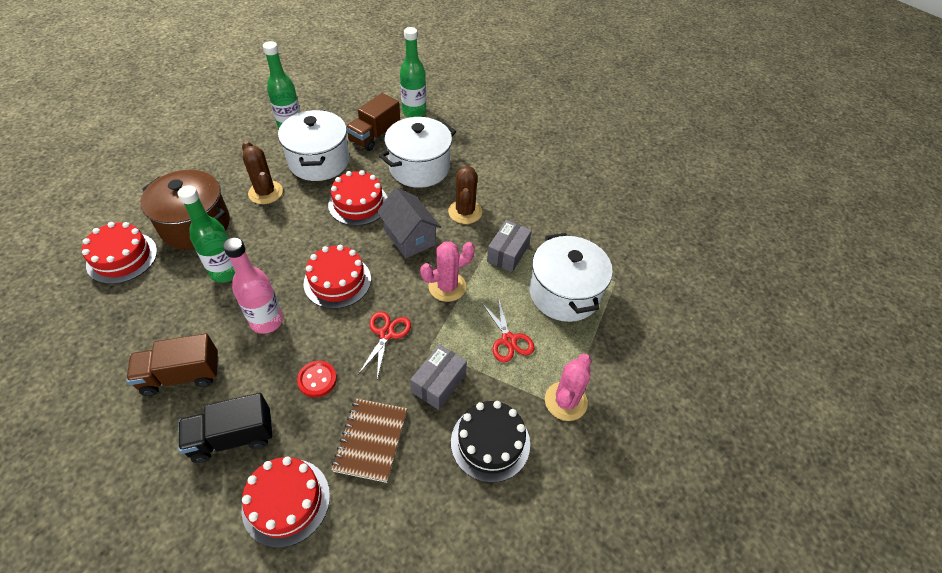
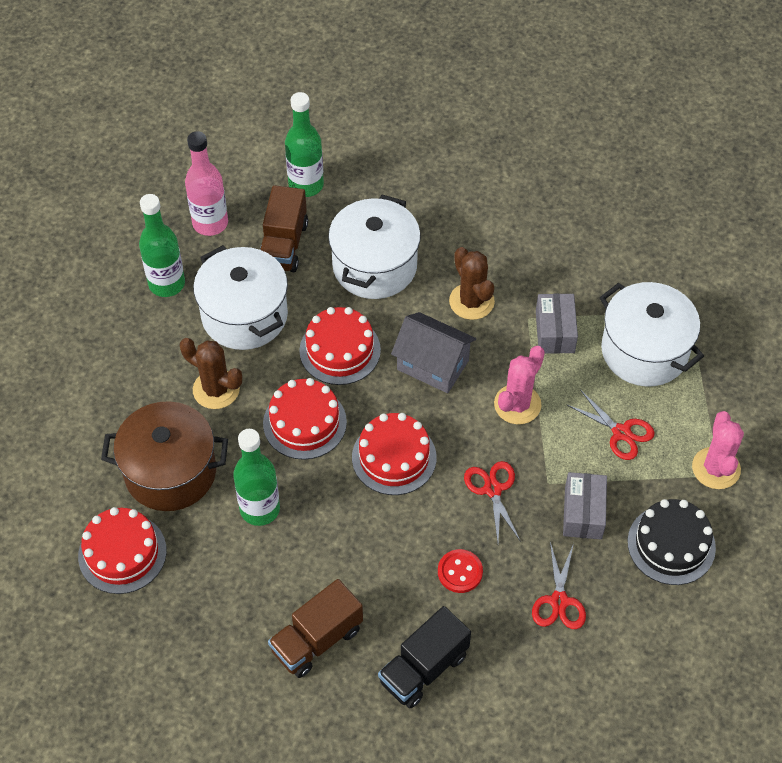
camera: 25 degrees left, 5 degrees up
pink bottle [223,237,283,334] -> pink bottle moved to [185,131,228,236]
red cake [242,457,330,548] -> red cake moved to [263,378,347,460]
brown notebook [332,399,407,483] -> red scissors [532,542,586,629]

